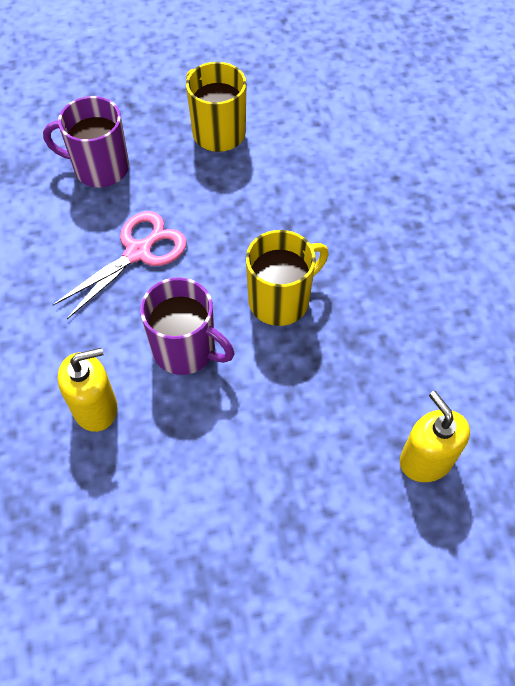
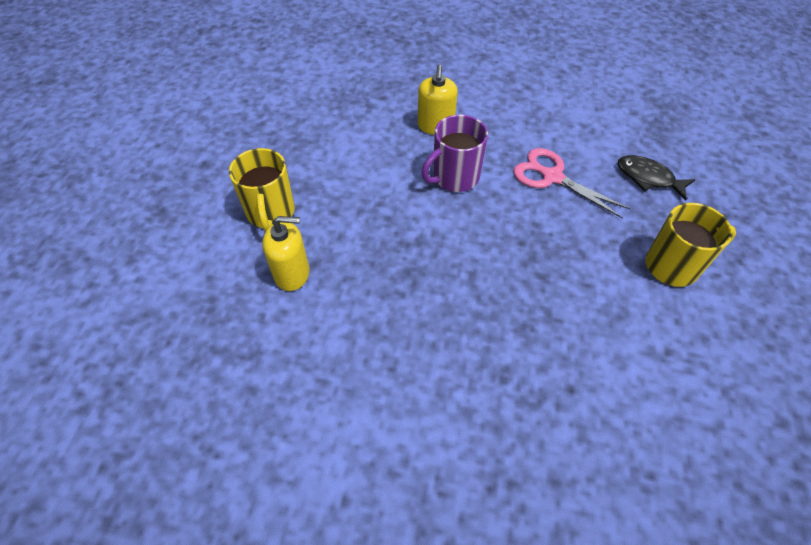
camera: 115 degrees right, 5 degrees down
purple mug [43,96,129,187] -> black fish [618,155,695,201]
pink scissors [53,211,187,319] -> pink scissors turned 150 degrees clockwise [513,148,630,218]
yellow mug [246,230,328,326] -> yellow mug moved to [229,148,295,231]

